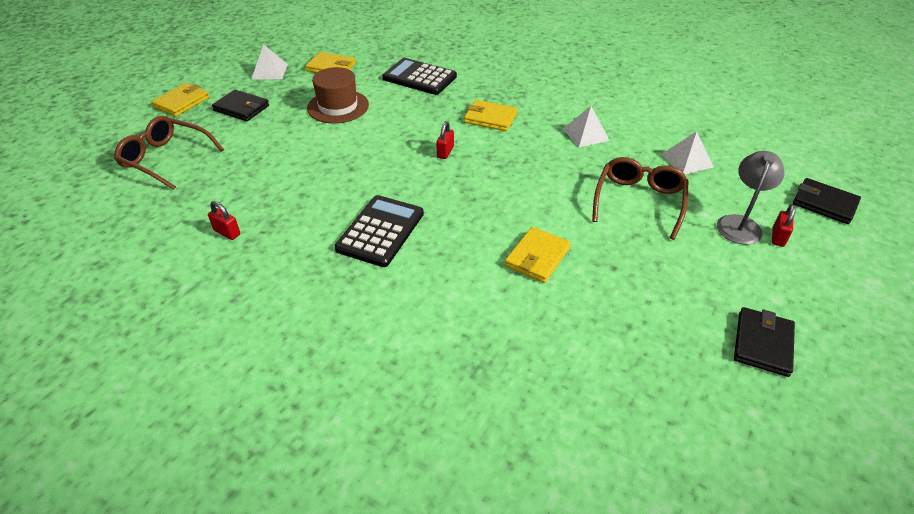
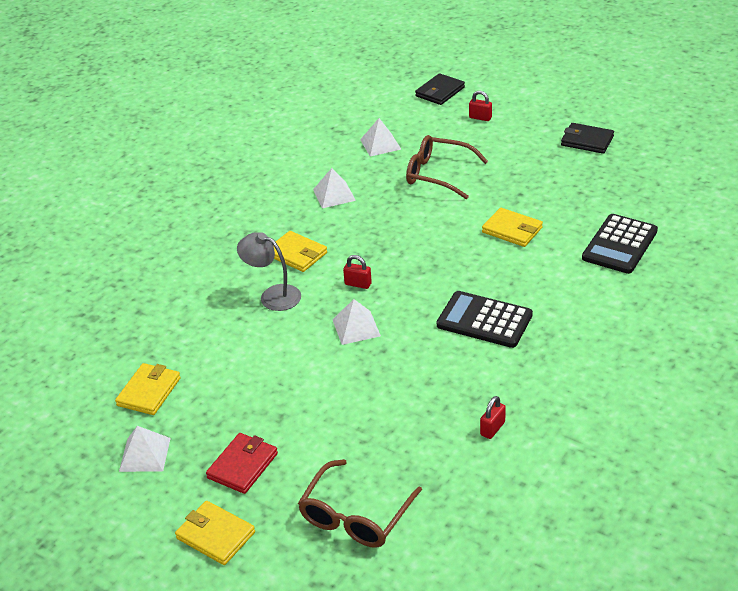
camera: 85 degrees left, 5 degrees down
black wallet [212,90,269,121] -> red wallet [206,433,278,494]
brown hat [307,67,369,123] -> none
black calculator [382,58,457,95] -> black calculator moved to [582,214,658,274]
yellow wallet [464,100,517,131] -> yellow wallet turned 75 degrees counterclockwise [273,231,327,272]
grey lamp [717,151,785,245] -> grey lamp moved to [237,232,301,311]
none -> white pyramid [332,299,381,345]

